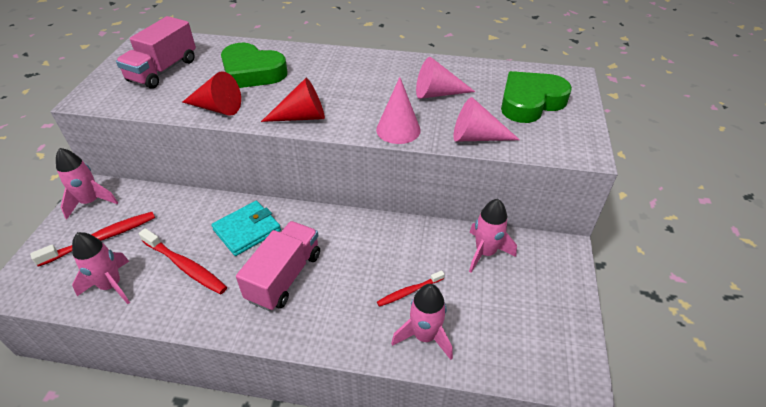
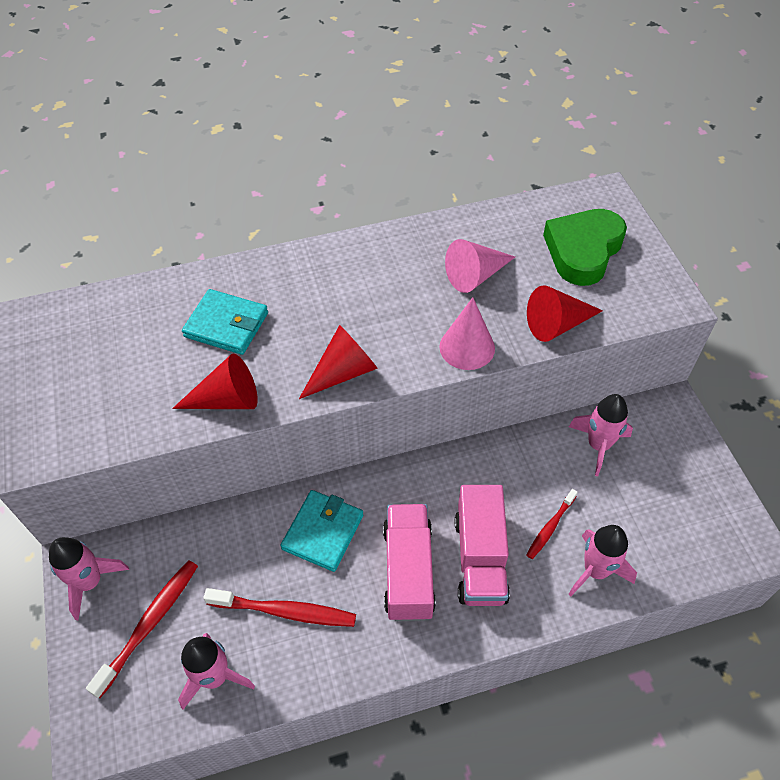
camera: 25 degrees left, 10 degrees up
pink truck [116,16,196,89] -> pink truck moved to [455,485,510,606]
green heart [221,43,287,88] -> turquoise wallet [182,289,268,355]
pink cone [453,97,520,142] -> red cone [527,285,603,342]

